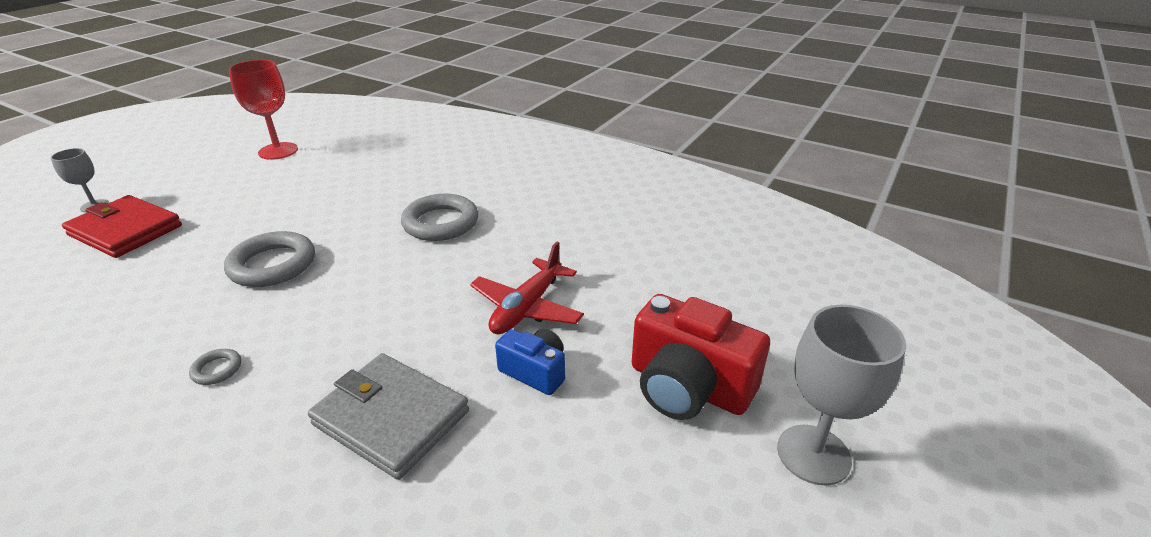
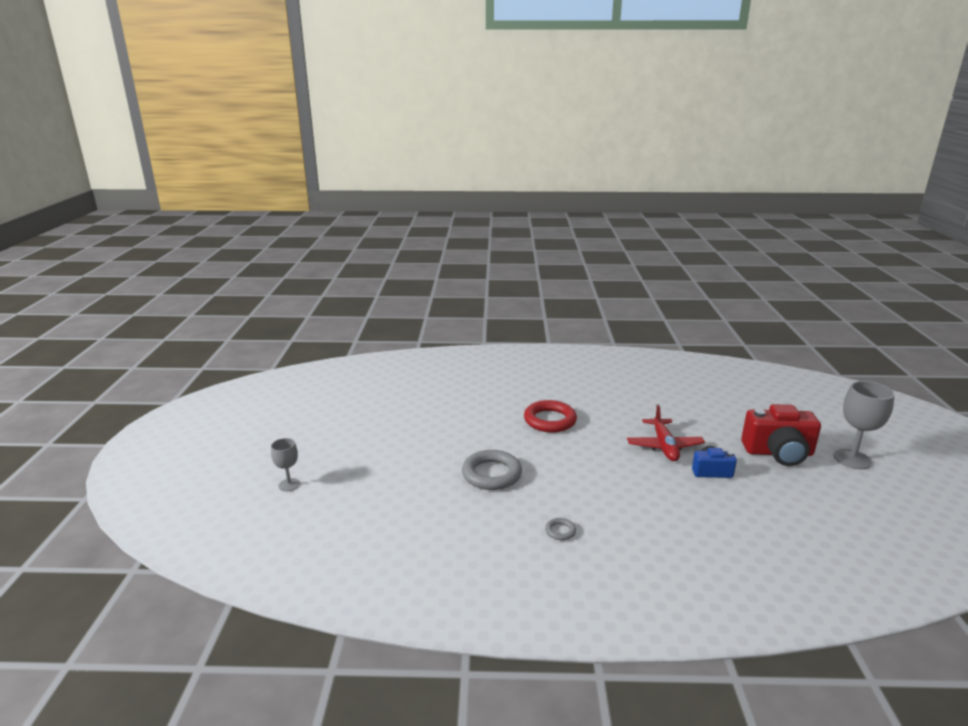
camera: 30 degrees left, 10 degrees down
red wallet [62,195,182,258] -> none
red goblet [229,60,298,160] -> none
grey wallet [308,353,469,480] -> none
grey ring [401,194,478,241] -> red ring [524,400,577,433]

